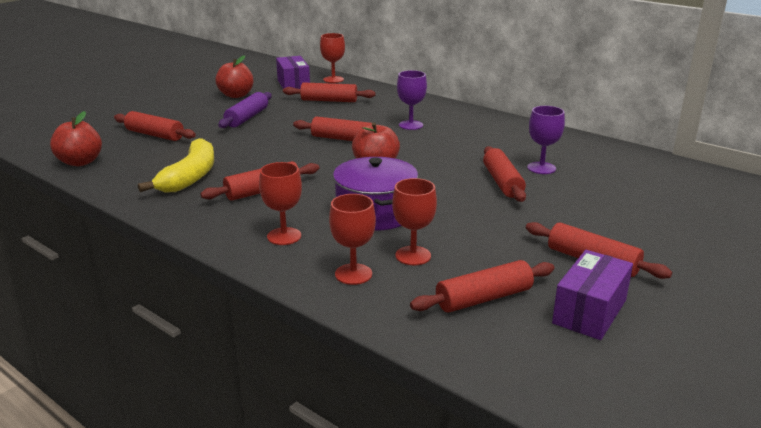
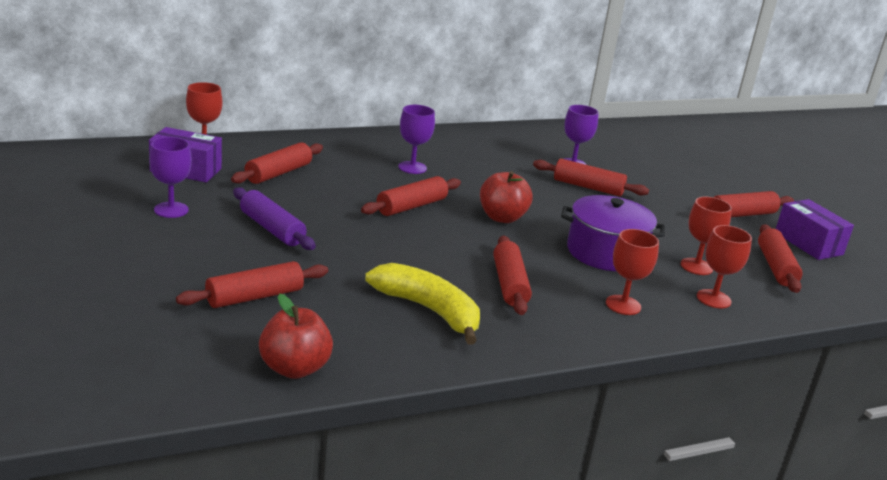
camera: 65 degrees left, 0 degrees up
red apple [215,55,253,98] -> purple goblet [149,137,192,218]

